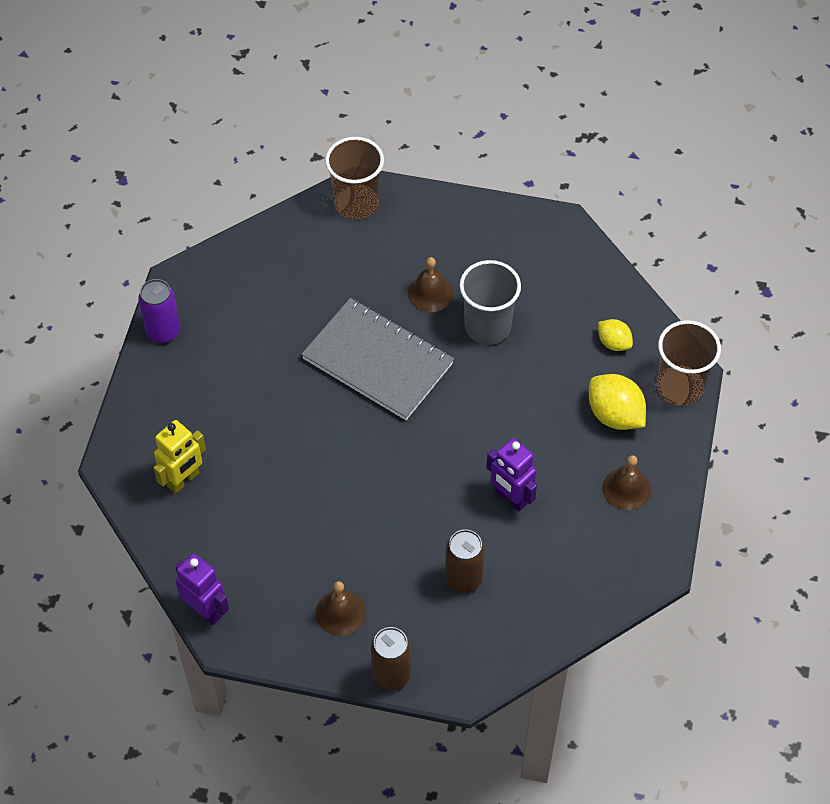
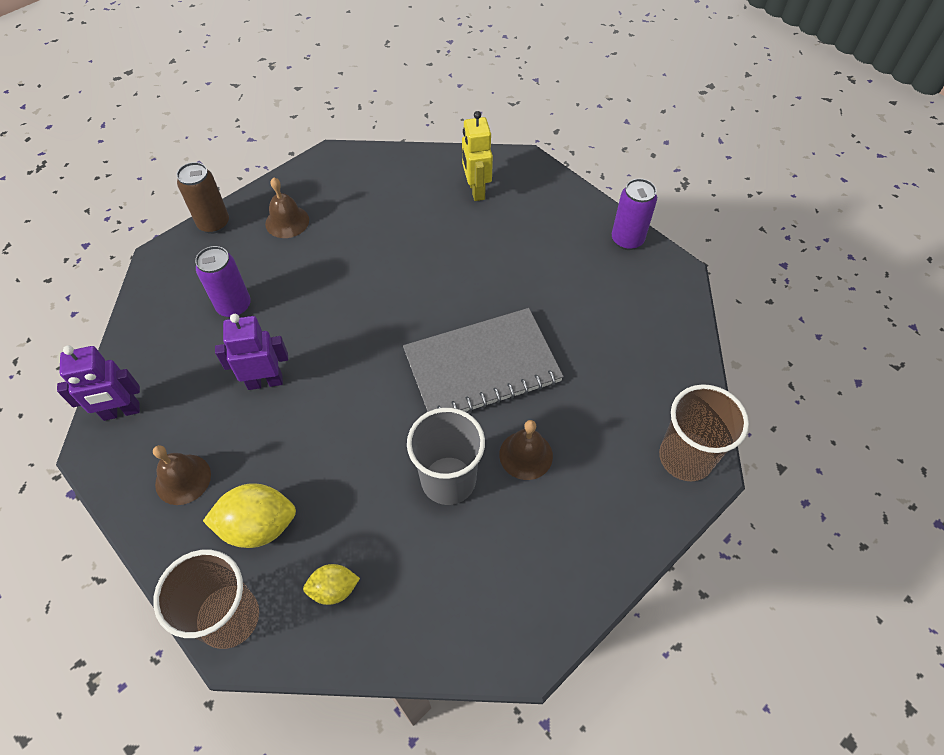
camera: 125 degrees right, 0 degrees up
purple robot [175,553,229,625] -> purple robot moved to [57,345,140,421]
brown can [445,529,485,593] -> purple can [195,246,251,318]

